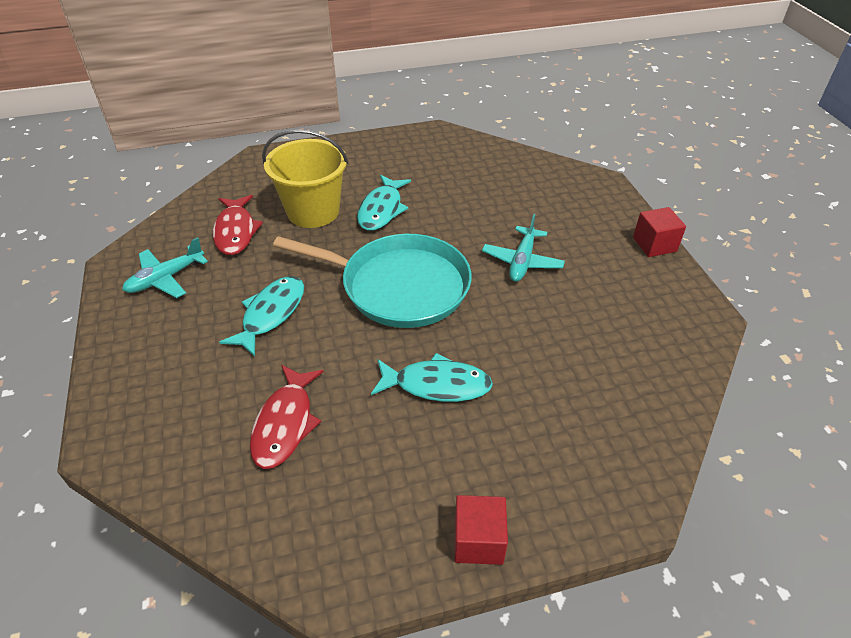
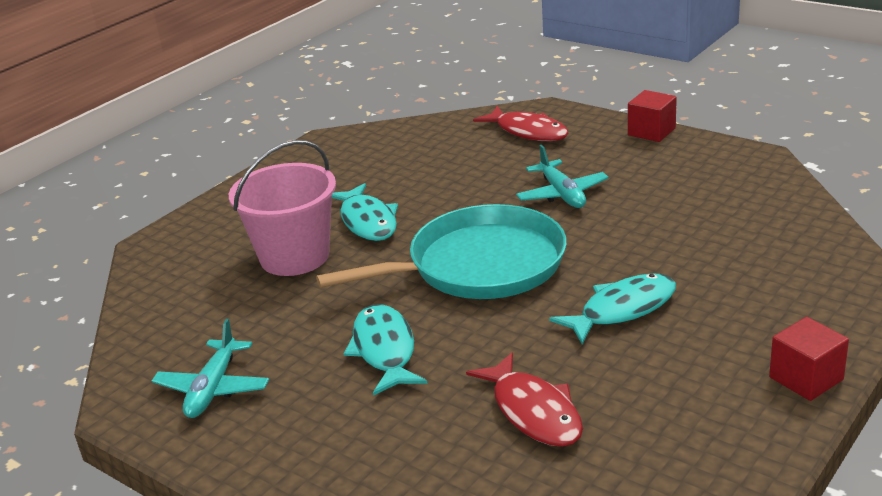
camera: 35 degrees left, 15 degrees down
red fish [213,195,263,255] -> red fish moved to [473,106,569,141]
yellow bucket [262,129,348,228] -> pink bucket [229,140,336,276]

